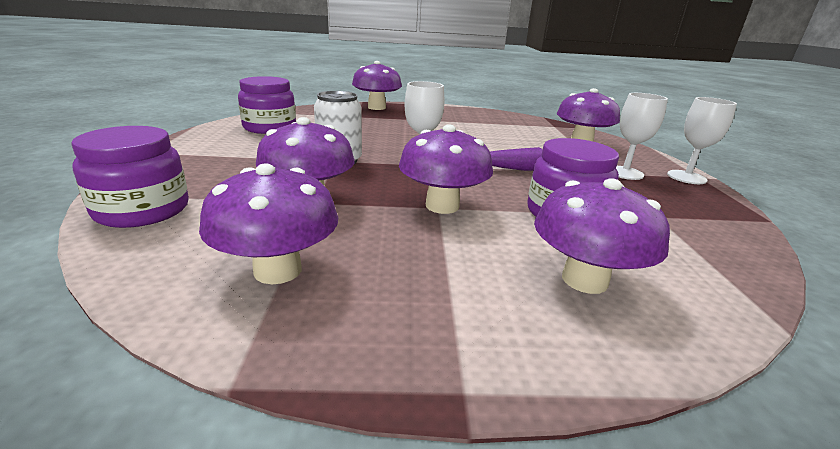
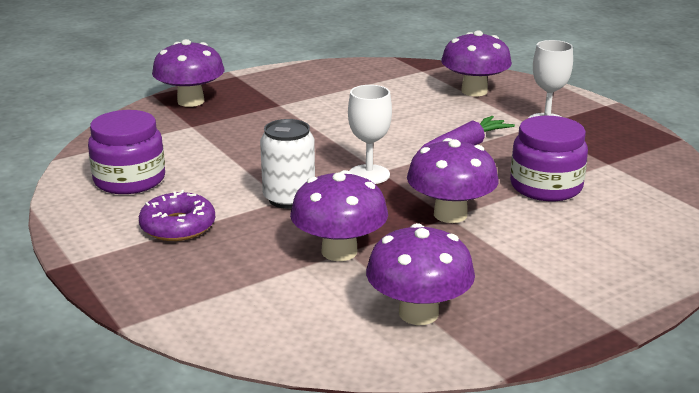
camera: 30 degrees left, 0 degrees up
purple jar [71,126,189,228] -> none
purple mushroom [534,178,670,294] -> none
white goblet [667,97,737,184] -> none
none -> purple donut [139,190,215,241]

